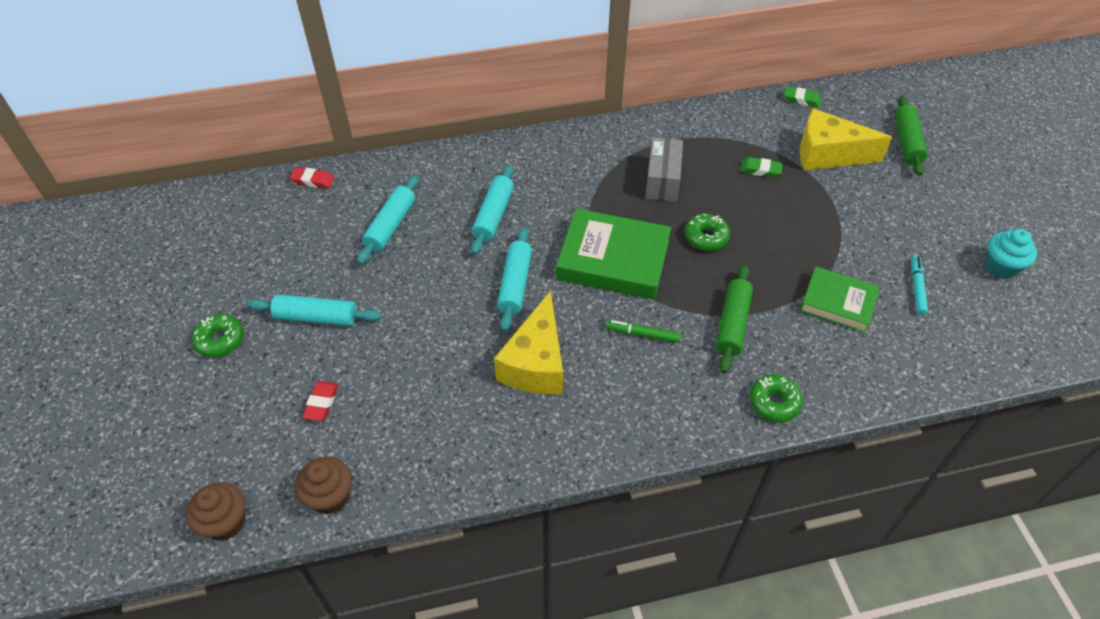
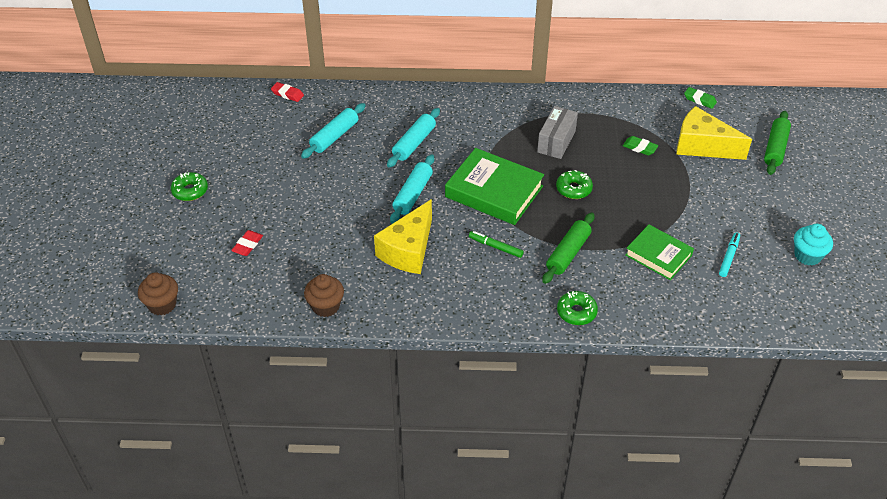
camera: 15 degrees right, 5 degrees down
turquoise rolling pin [247,294,381,326] -> none
brown cupcake [295,457,352,514] -> brown cupcake moved to [304,274,344,317]

